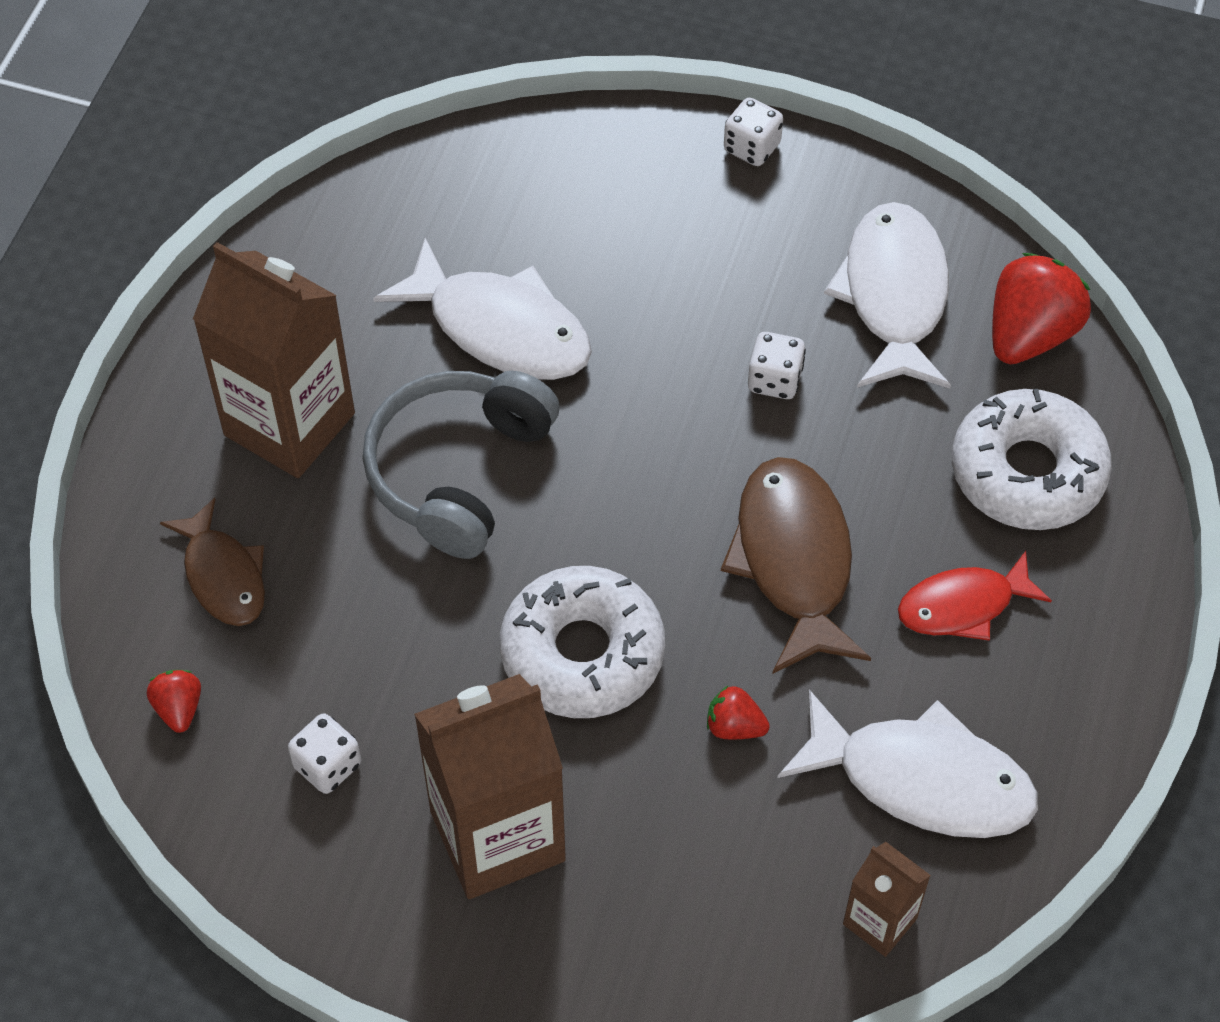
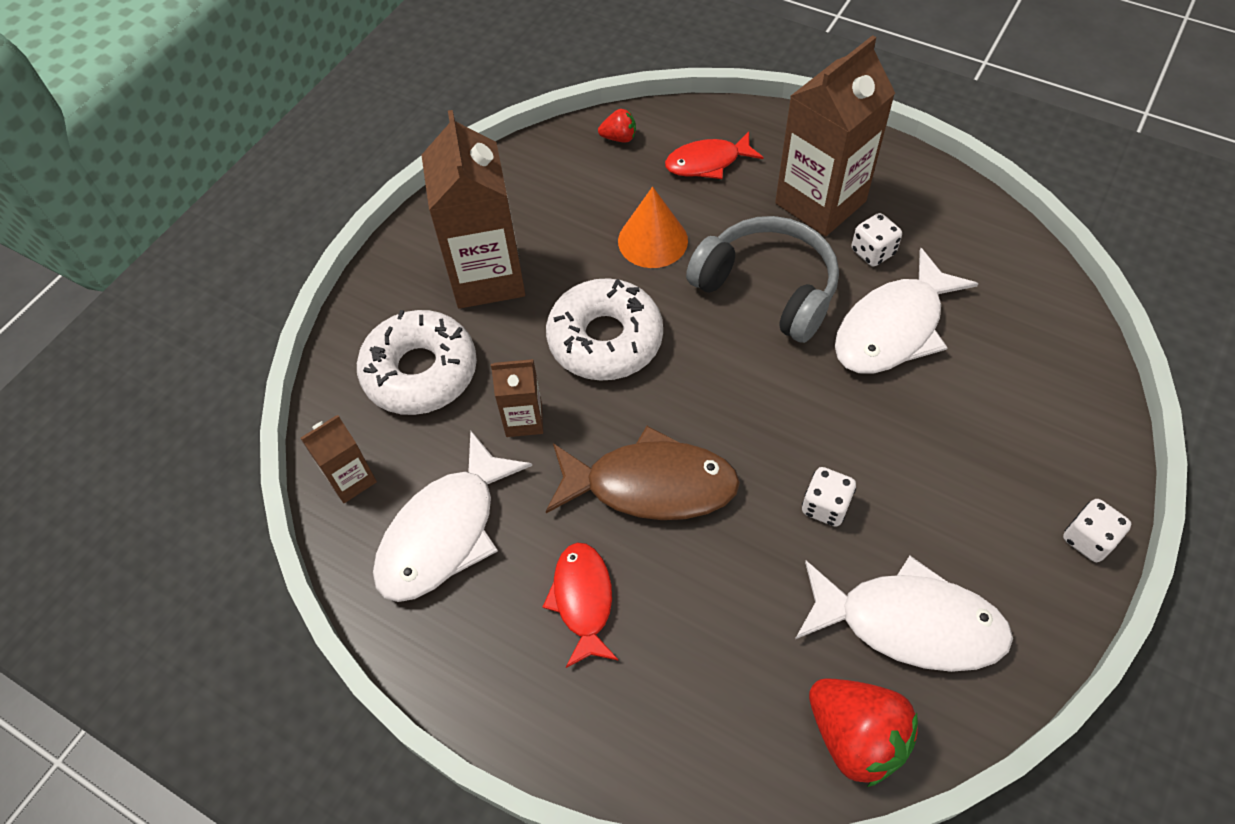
camera: 105 degrees right, 0 degrees up
brown fish [160,498,265,626] -> red fish [665,131,764,179]
white dice [288,714,361,794] -> white dice moved to [851,213,902,267]
red strawberry [707,686,770,739] -> brown carton [491,359,543,437]
white donut [952,389,1112,530] -> white donut moved to [357,310,477,415]
none -> orange cone [618,187,688,268]

